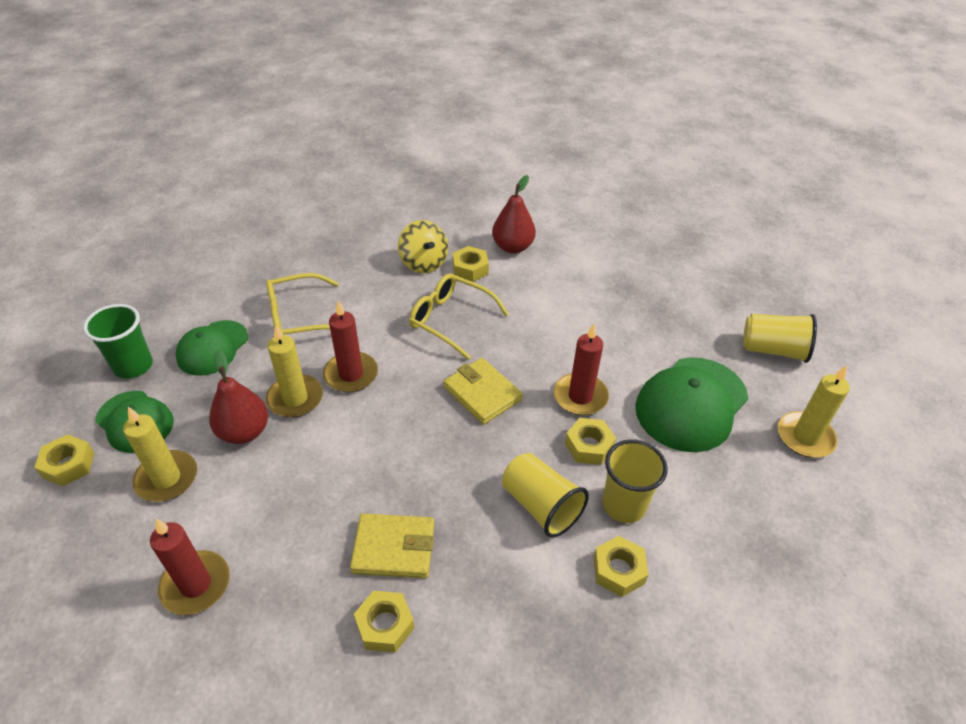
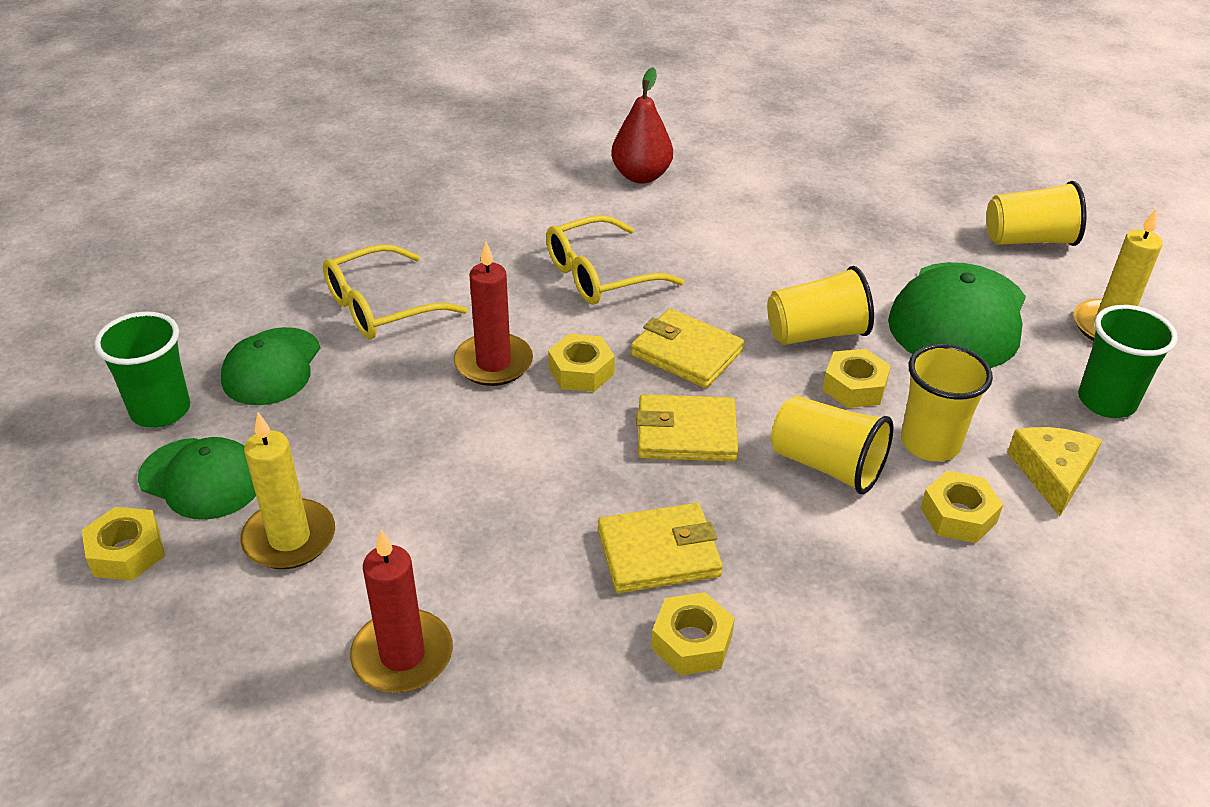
camera: 15 degrees left, 5 degrees down
red pear [209,350,268,444] -> none
yellow candle [266,325,323,418] -> none
yellow spinning top [398,220,448,273] -> none
yellow glasses [409,273,509,360] -> yellow glasses turned 45 degrees counterclockwise [546,215,684,305]
yellow nut [452,246,489,282] -> yellow nut moved to [548,334,615,392]
red candle [553,324,609,415] -> yellow cup [767,266,874,345]
none -> yellow wallet [636,394,738,462]
none -> yellow cheese [1007,427,1102,516]
none -> green cup [1078,305,1178,418]

